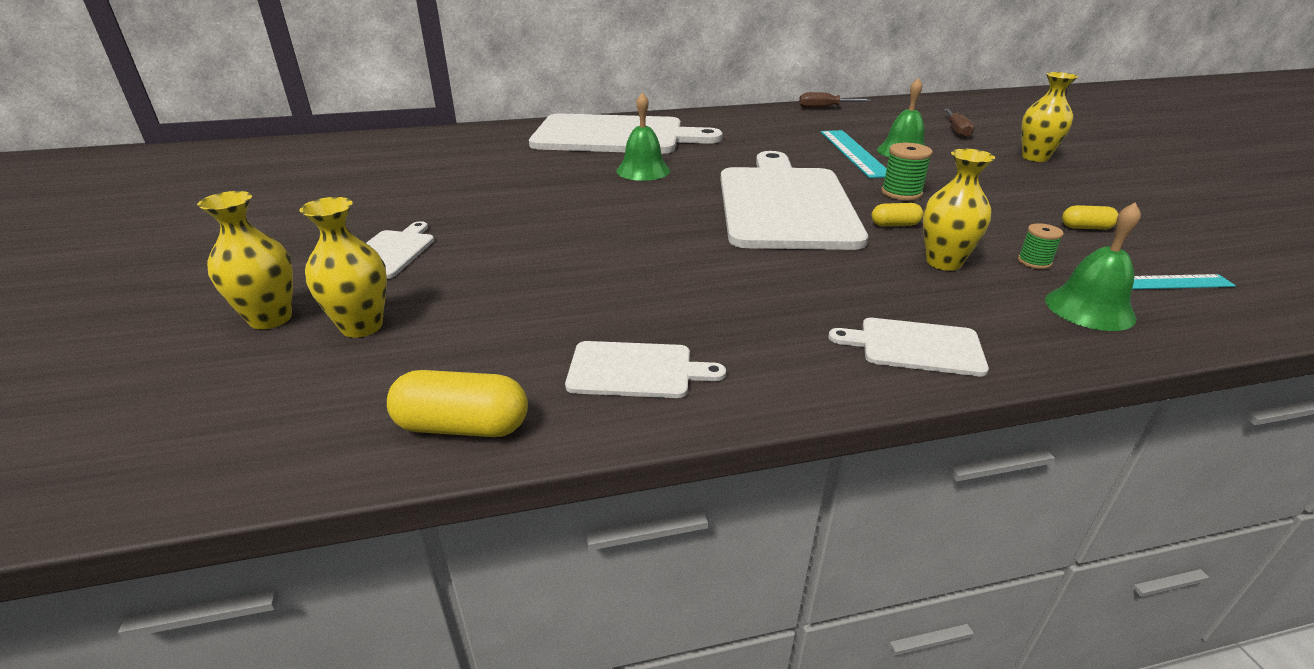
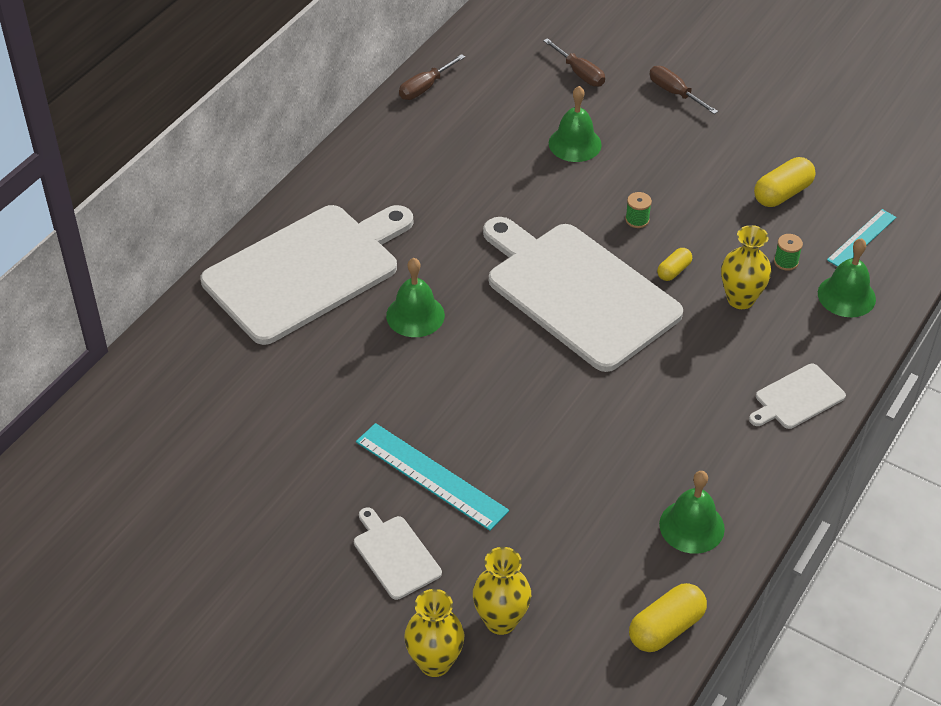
camera: 45 degrees left, 15 degrees up
white cutting board [565,341,726,398] -> green bell [659,471,725,554]
turquoise ruler [821,130,887,178] -> turquoise ruler moved to [356,423,509,531]
green spool [881,143,933,201] -> green spool [625,192,652,228], size x0.64
yellow vase [1021,72,1078,162] -> brown screwdriver [650,66,718,114]
yellow capsule [1062,205,1119,230] -> yellow capsule [754,157,815,207], size x1.70

